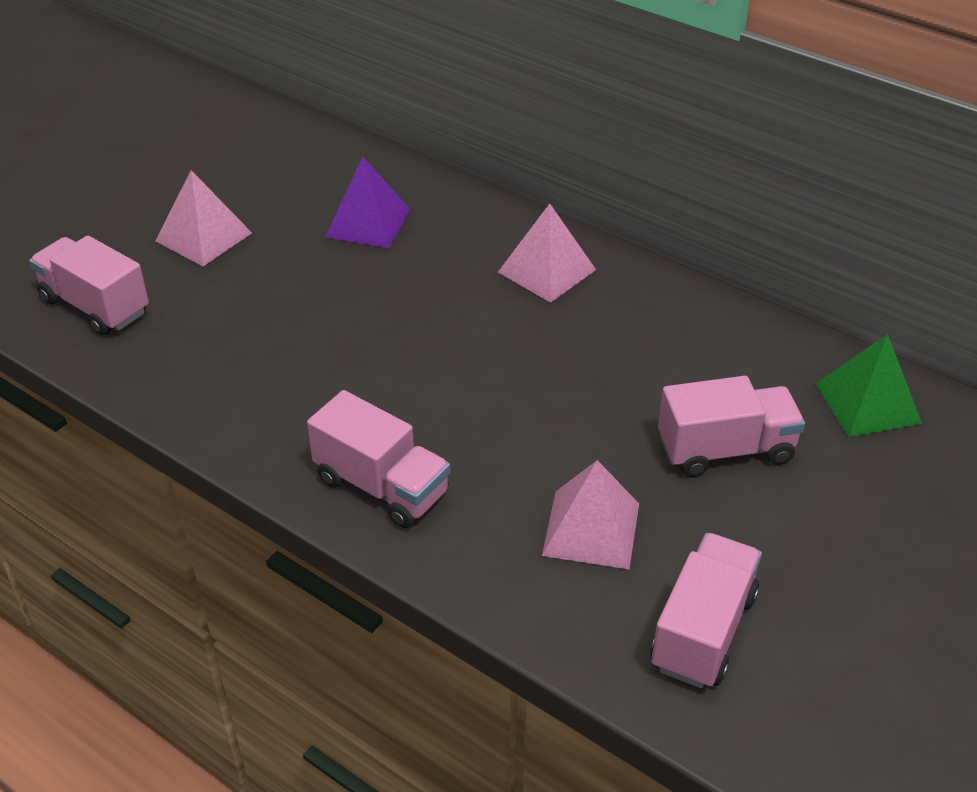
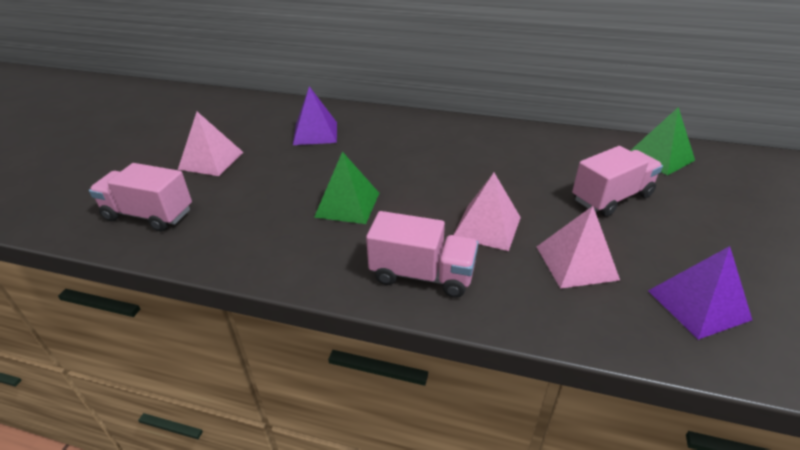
camera: 20 degrees left, 5 degrees down
pink pyramid [498,204,596,303] -> pink pyramid moved to [454,173,521,251]
pink truck [651,533,762,688] -> purple pyramid [648,246,752,340]
none -> green pyramid [314,152,379,224]

